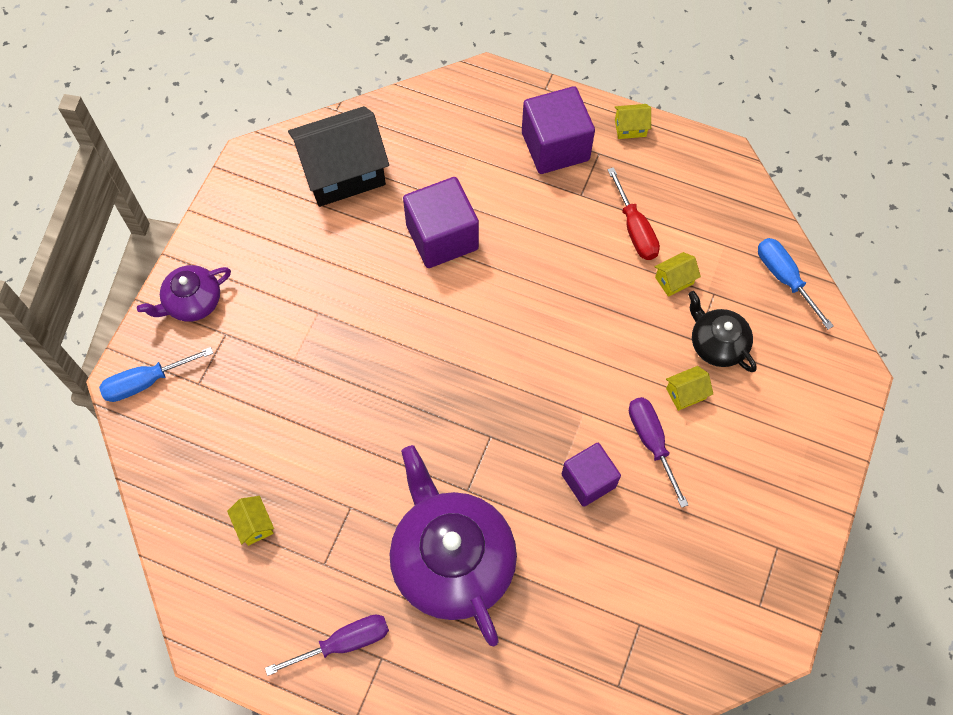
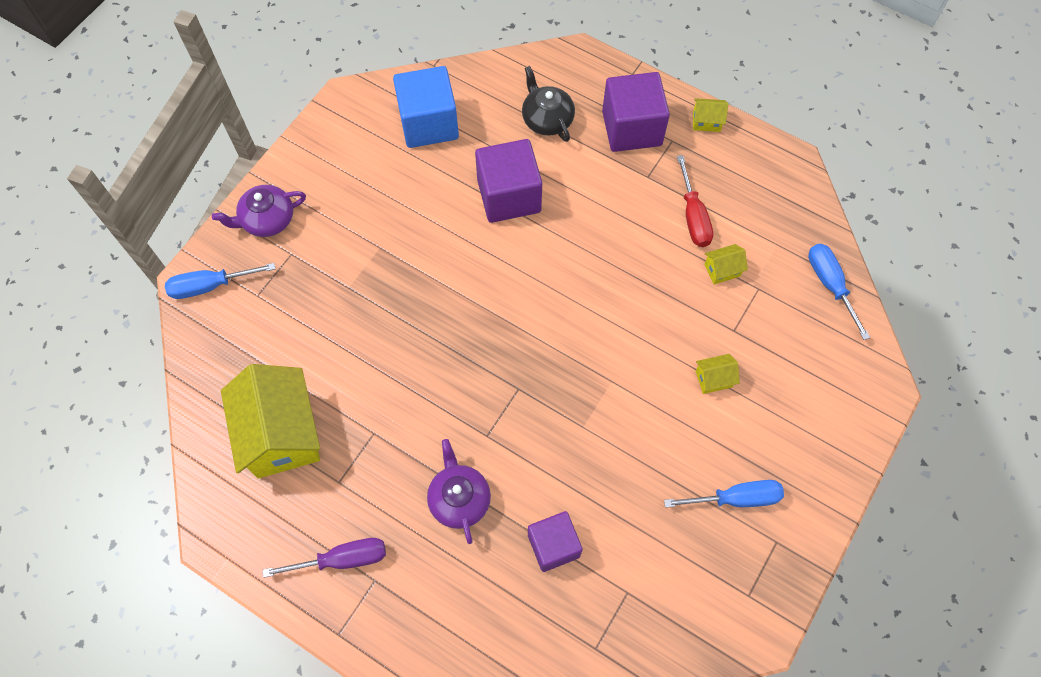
camera: 10 degrees right, 0 degrees up
yellow house [227,496,274,546] -> yellow house [221,364,320,478], size x2.41
black house [288,106,389,207] -> blue cube [393,66,459,148]
purple teapot [390,445,517,646] -> purple teapot [427,439,491,544], size x0.53
purple cube [562,443,621,507] -> purple cube moved to [528,511,583,572]
purple screwdriver [629,397,688,508] -> none
black teapot [688,291,757,372] -> black teapot moved to [522,66,575,142]
none -> blue screwdriver [664,480,784,508]

